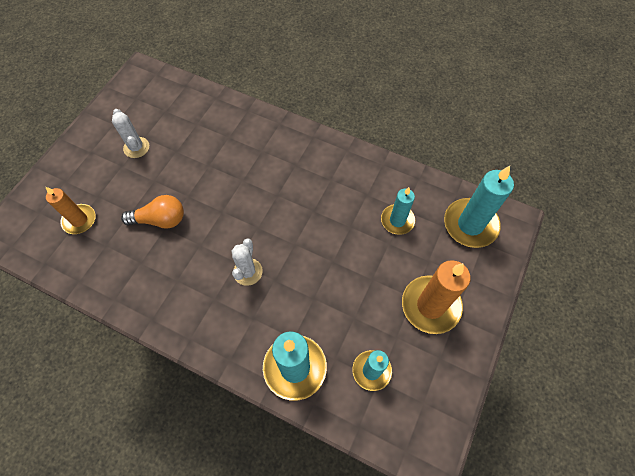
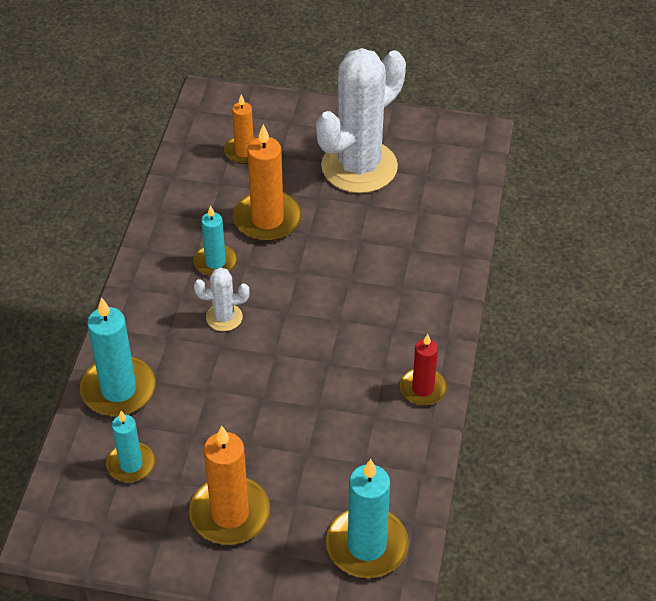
camera: 75 degrees right, 15 degrees down
white cactus [112,109,149,158] -> white cactus [316,48,406,193], size x2.27
orange light bulb [121,195,184,229] -> orange candle [233,124,302,241]
turquoise candle [381,187,415,235] -> turquoise candle moved to [194,205,237,276]
none -> red candle [400,334,447,405]

